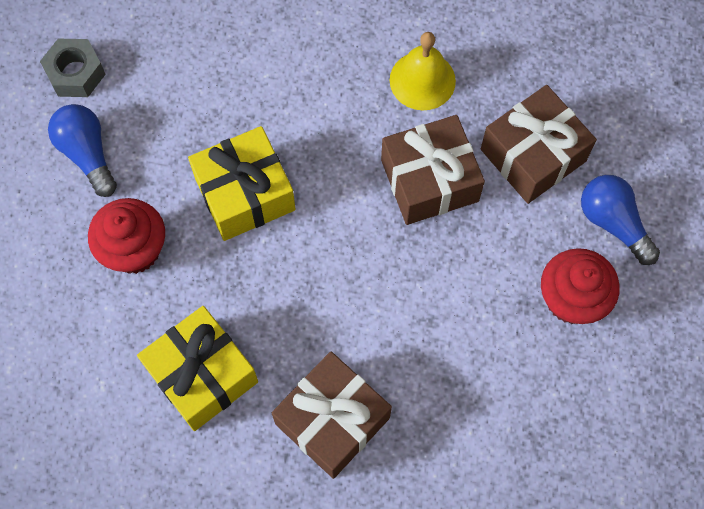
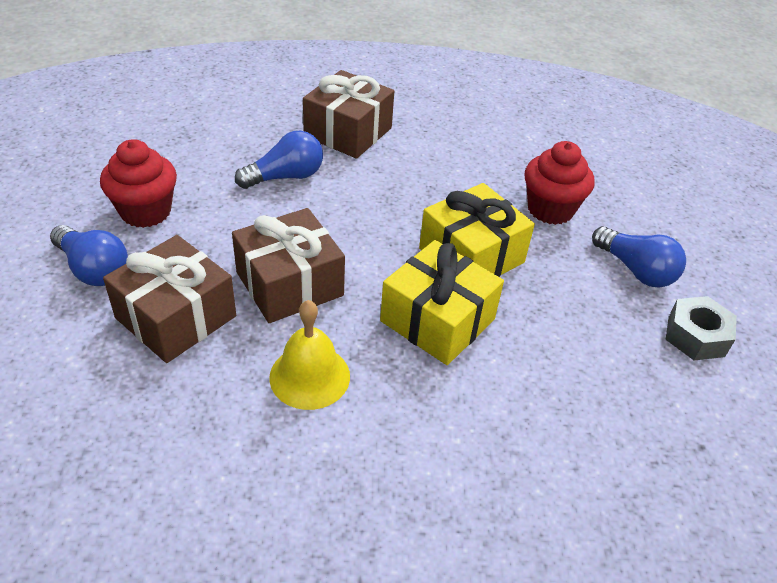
camera: 165 degrees right, 25 degrees down
yellow gift [137,306,258,431] -> yellow gift moved to [380,240,504,365]
none -> blue light bulb [235,131,323,189]

